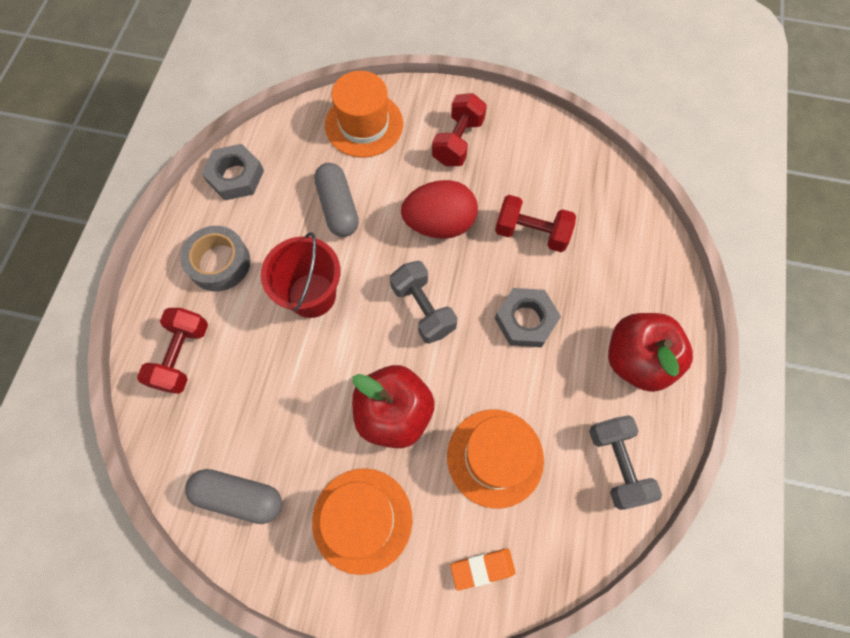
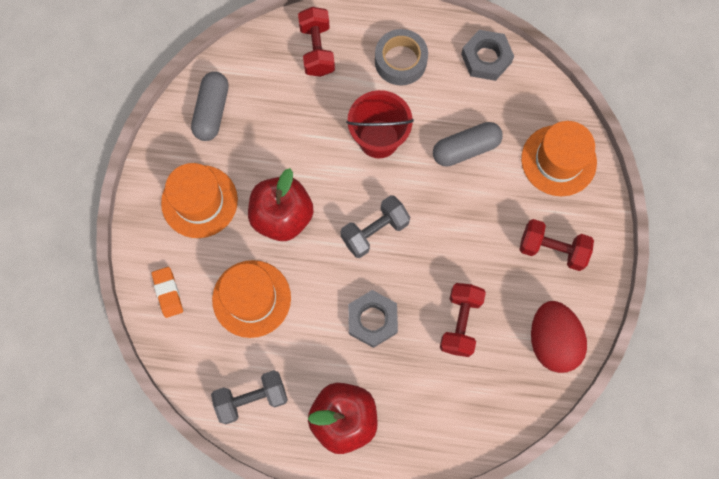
camera: 85 degrees right, 5 degrees up
red dumbbell [137,308,208,394] -> red dumbbell turned 75 degrees clockwise [298,7,335,77]
red egg [401,180,478,239] -> red egg moved to [531,301,587,373]

